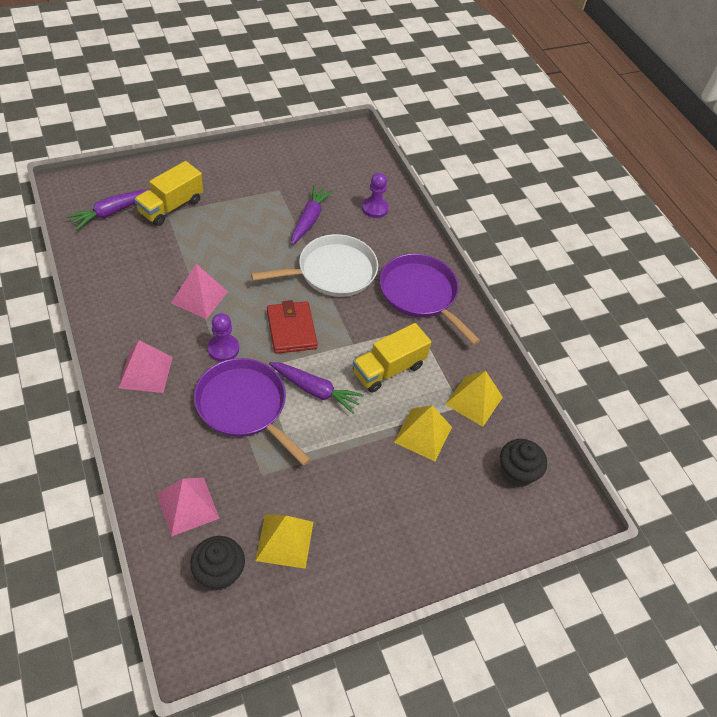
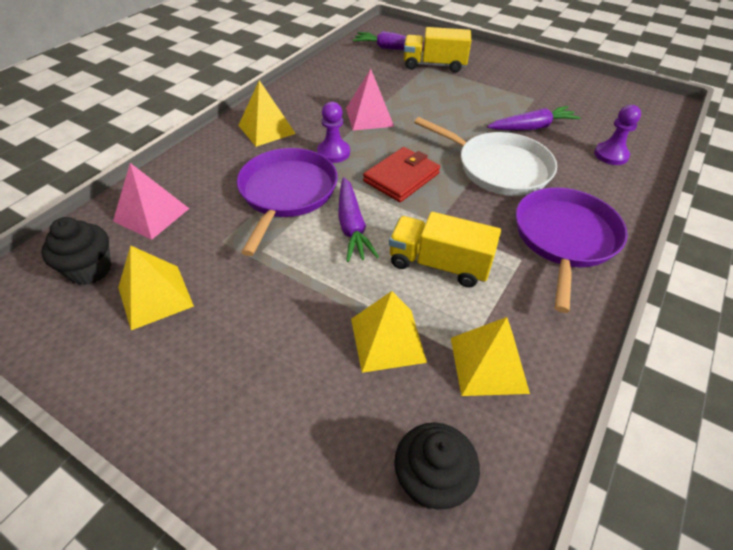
camera: 60 degrees right, 5 degrees down
pink pyramid [119,340,173,393] -> yellow pyramid [238,80,296,147]

